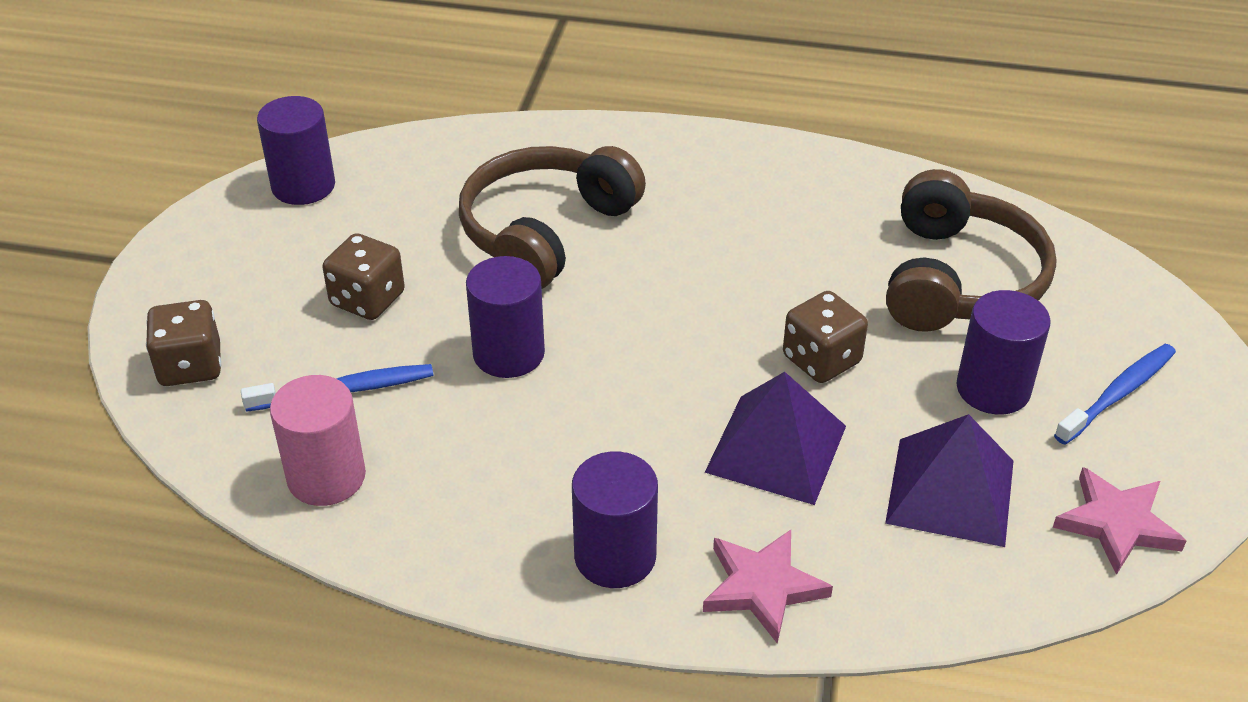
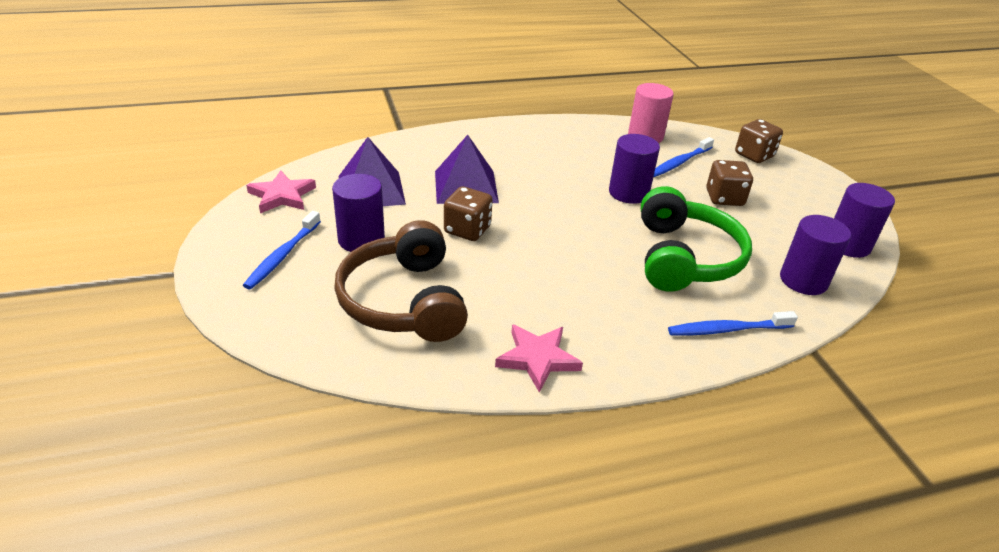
camera: 150 degrees right, 5 degrees down
brown headphones [459,146,646,289] -> green headphones [641,186,752,292]
purple cylinder [572,452,658,588] -> purple cylinder moved to [780,215,851,295]
pink star [703,530,833,644] -> pink star moved to [495,324,583,393]
none -> blue toothbrush [668,311,798,335]

